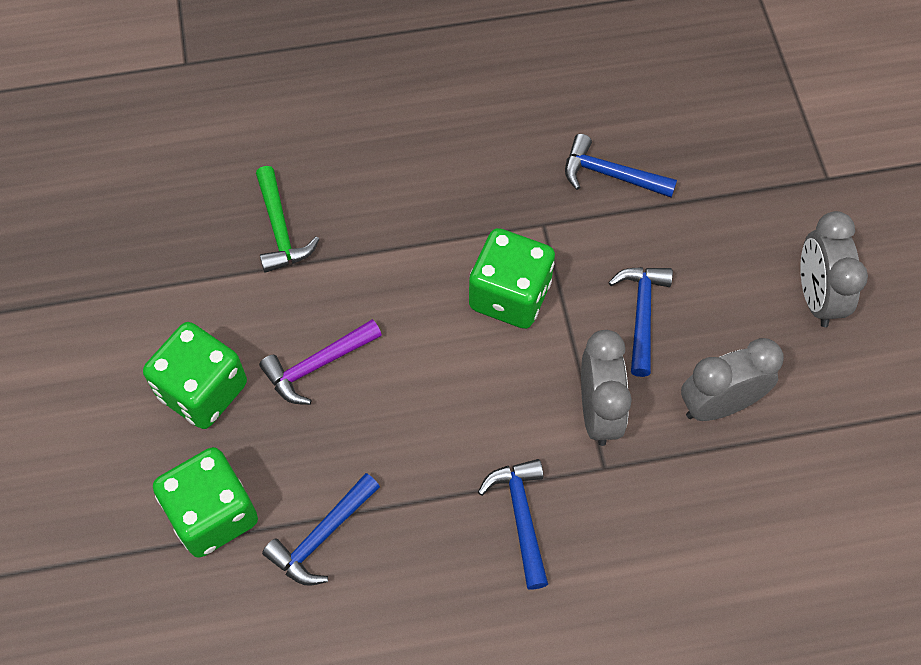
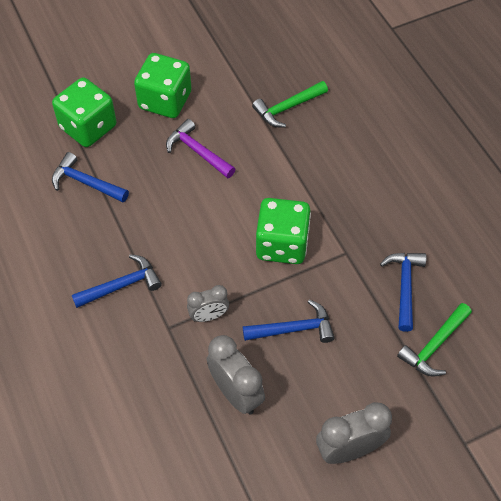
camera: 75 degrees right, 5 degrees down
grey clock [581,330,632,446] -> grey clock [187,285,229,322], size x0.62
none -> green hammer [397,303,472,377]

